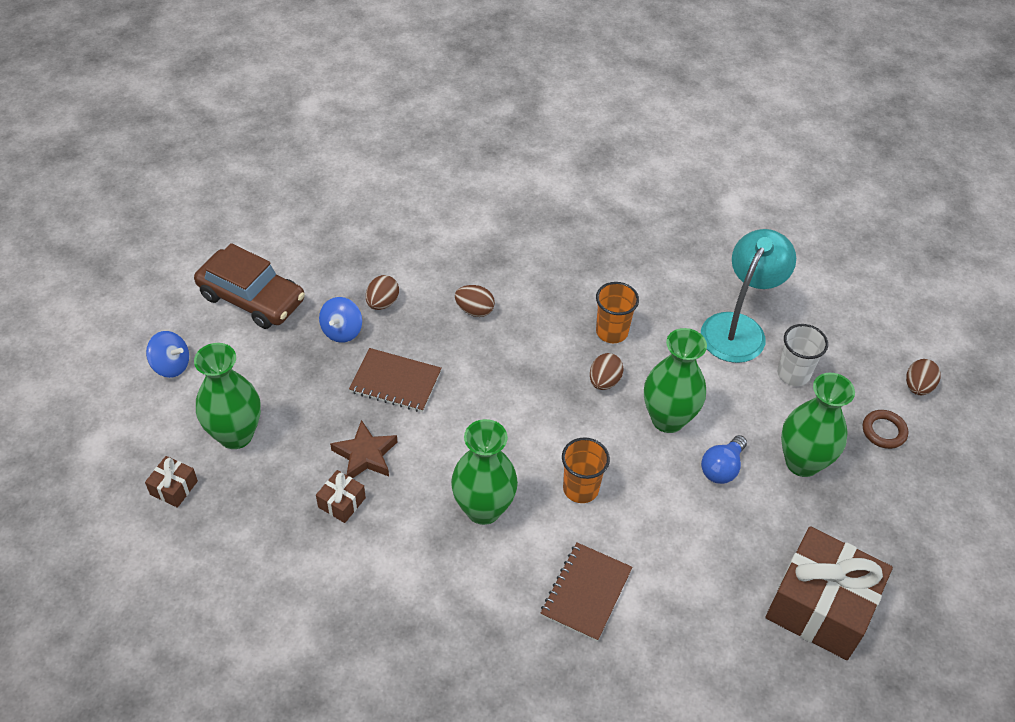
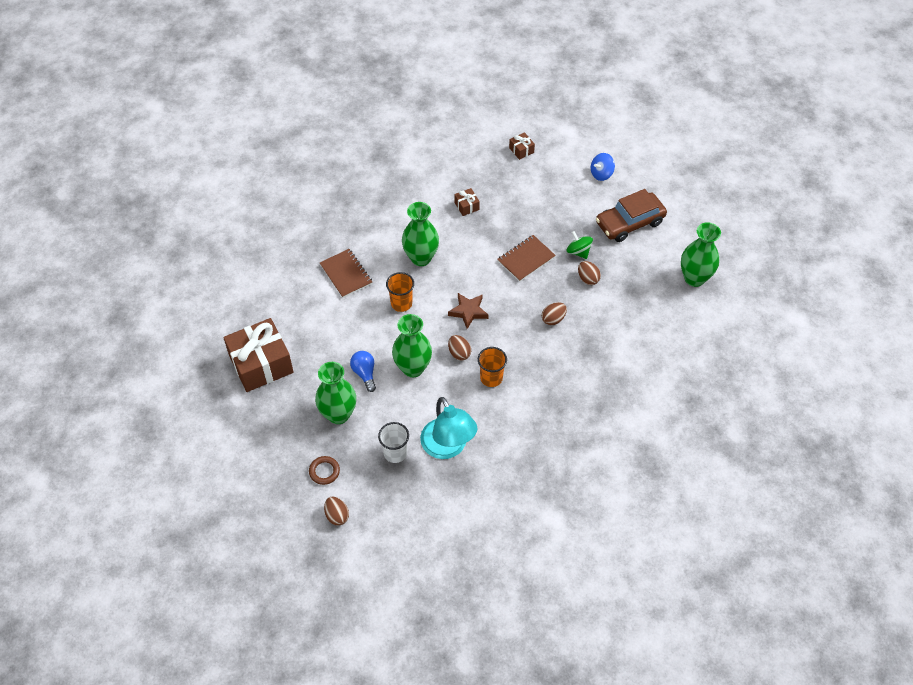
camera: 125 degrees right, 5 degrees up
green vase [194,343,261,449] -> green vase moved to [681,222,721,287]
blue spinning top [319,297,362,343] -> green spinning top [567,231,593,259]
brown star [330,420,397,478] -> brown star moved to [448,293,489,329]

